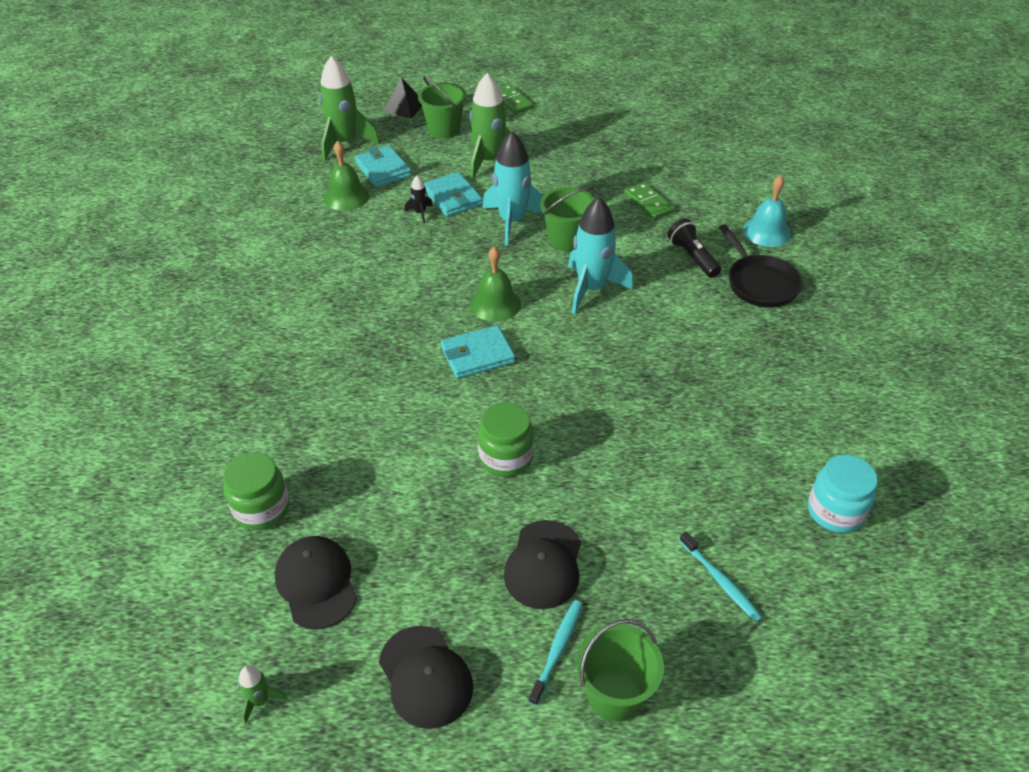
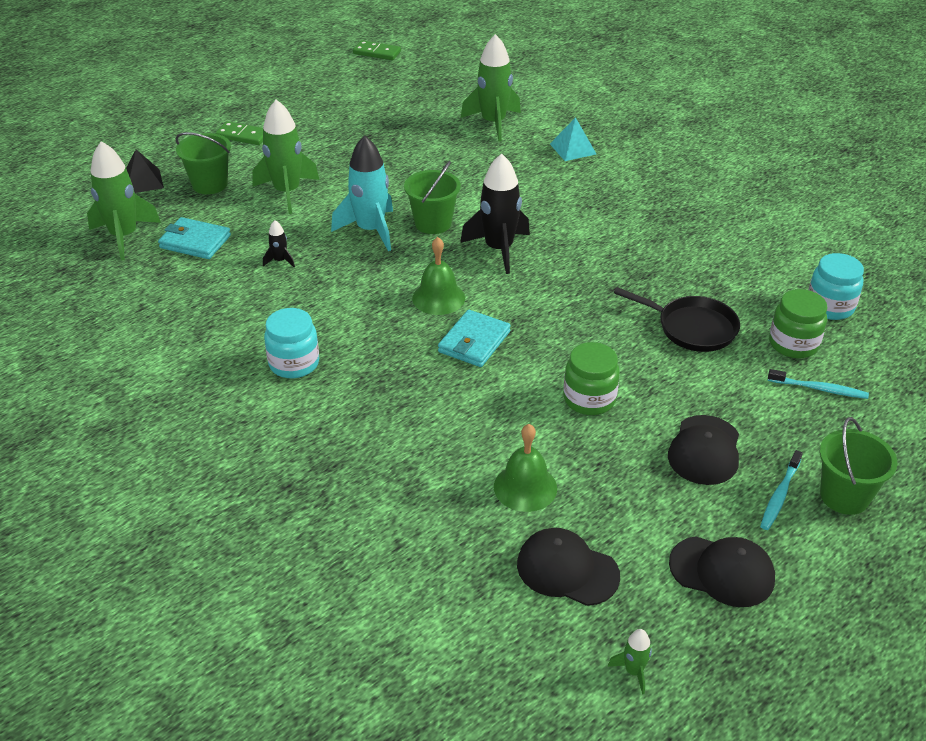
camera: 40 degrees left, 5 degrees down
green jar [223,452,290,530] -> green jar moved to [769,289,828,358]
green bell [324,141,370,211] -> green bell moved to [494,424,557,512]
turquoise wallet [424,172,483,217] -> none
black cap [504,520,581,609] -> black cap turned 45 degrees clockwise [668,415,739,485]
turquoise toothbrush [528,600,582,706] -> turquoise toothbrush turned 135 degrees counterclockwise [760,450,803,530]
turquoise rocket [568,197,633,314] -> black rocket [460,153,530,274]
green domino [624,182,675,220] -> green domino moved to [353,40,401,60]
black flashlight [667,218,721,278] -> none
black pan [719,224,803,308] -> black pan moved to [614,287,740,352]
turquoise bell [743,175,791,247] -> turquoise pyramid [550,117,596,161]
none -> turquoise jar [264,308,319,378]
none -> green rocket [461,34,521,142]

